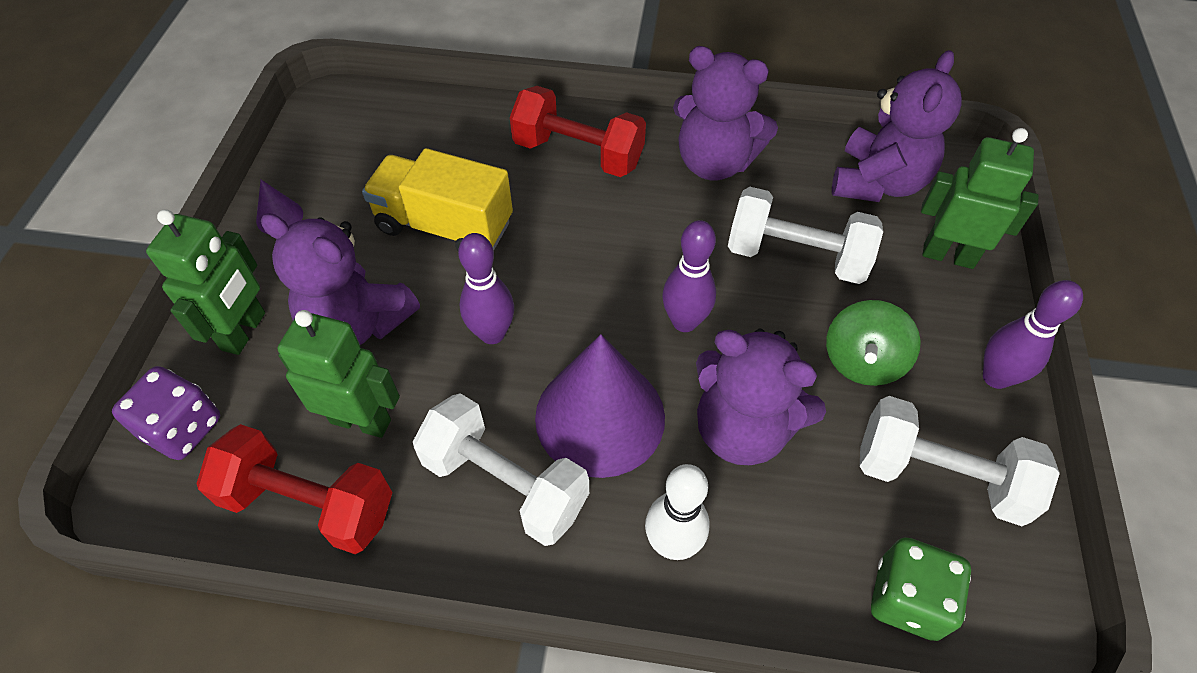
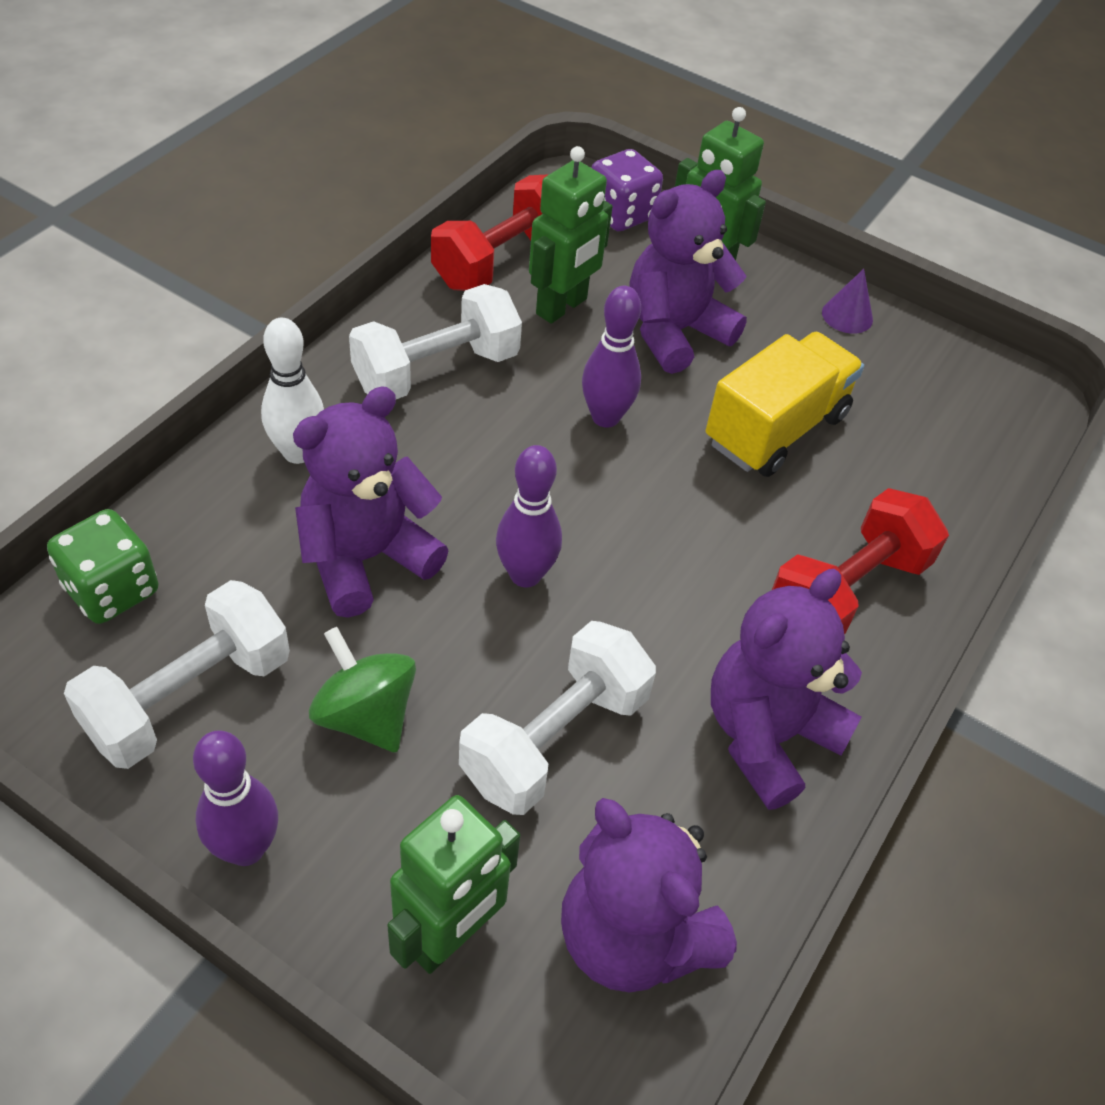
camera: 110 degrees right, 5 degrees down
purple cone [535,334,665,478] -> none

